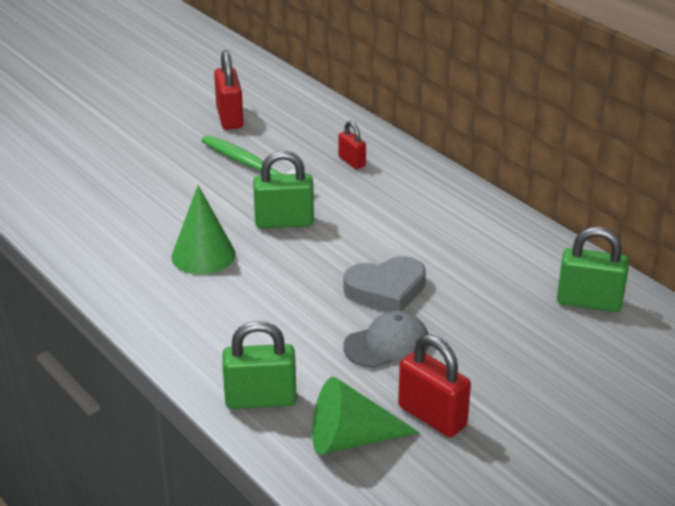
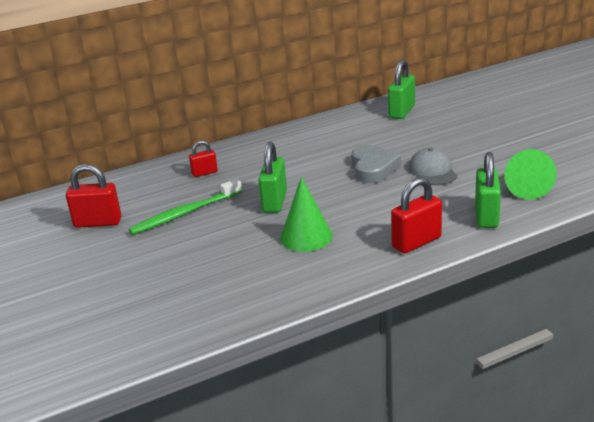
camera: 75 degrees left, 5 degrees down
red padlock [398,334,471,437] -> red padlock moved to [391,177,442,254]

